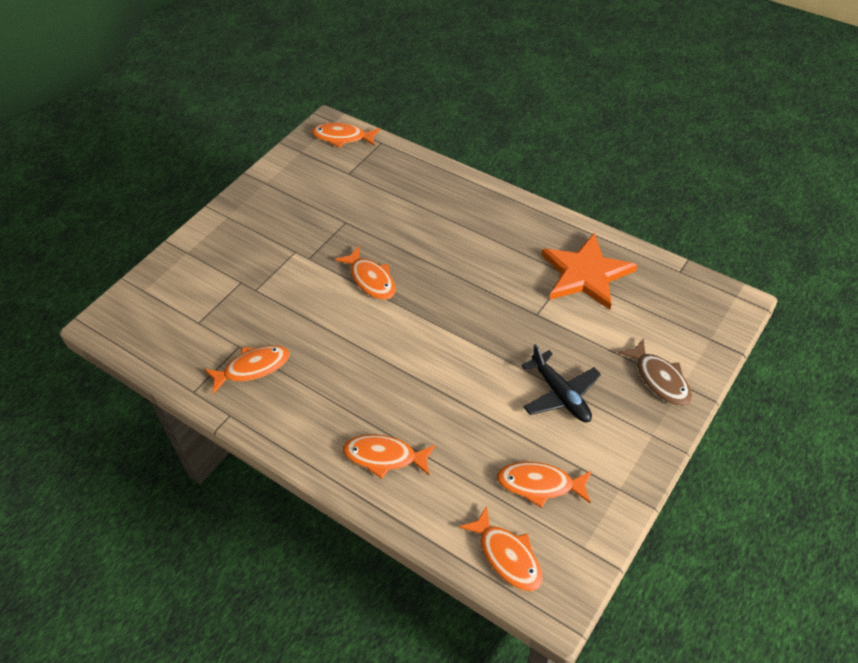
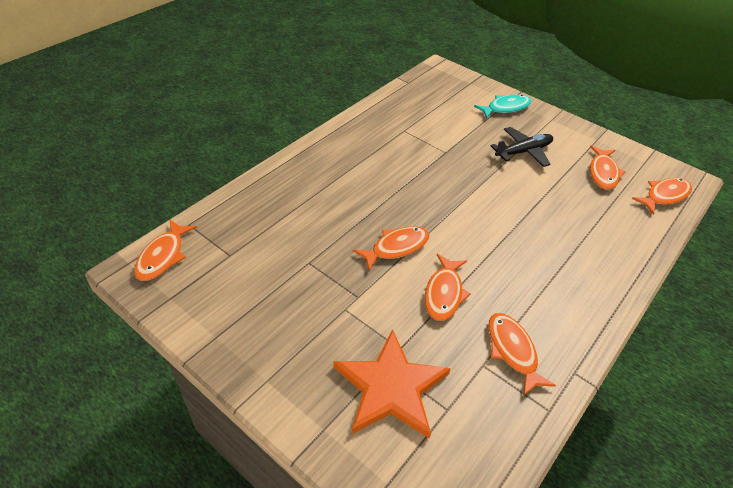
camera: 90 degrees left, 5 degrees down
orange fish [343,434,435,479] -> orange fish moved to [425,254,471,321]
orange star [541,233,637,310] -> orange star moved to [333,329,451,439]
brown fish [618,338,692,406] -> turquoise fish [474,94,531,119]

